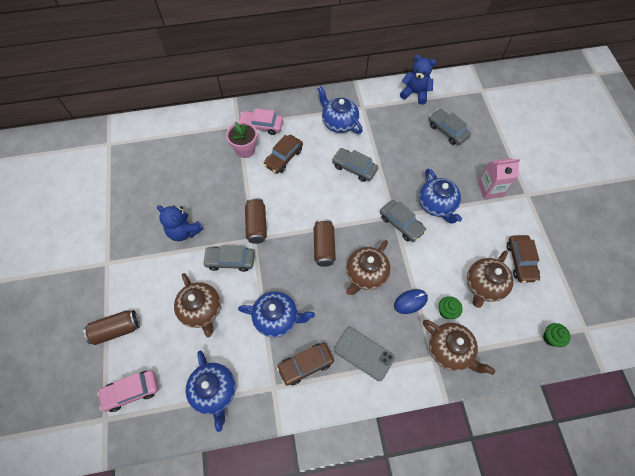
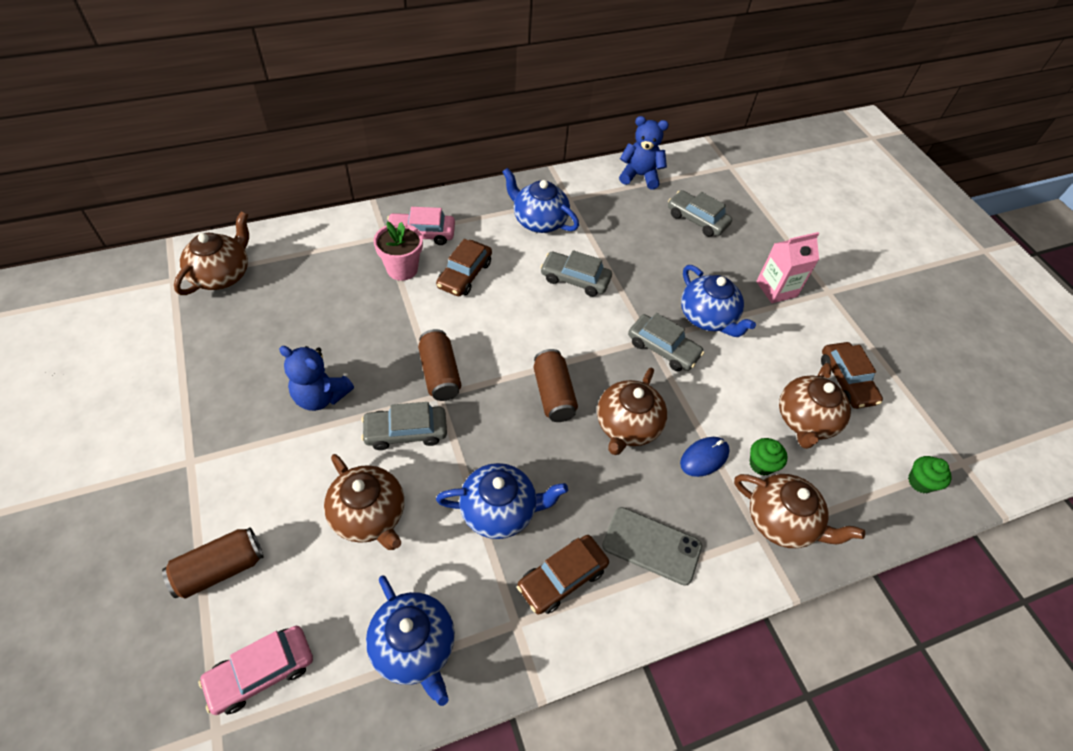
camera: 15 degrees left, 10 degrees down
none -> brown teapot [174,211,249,295]

